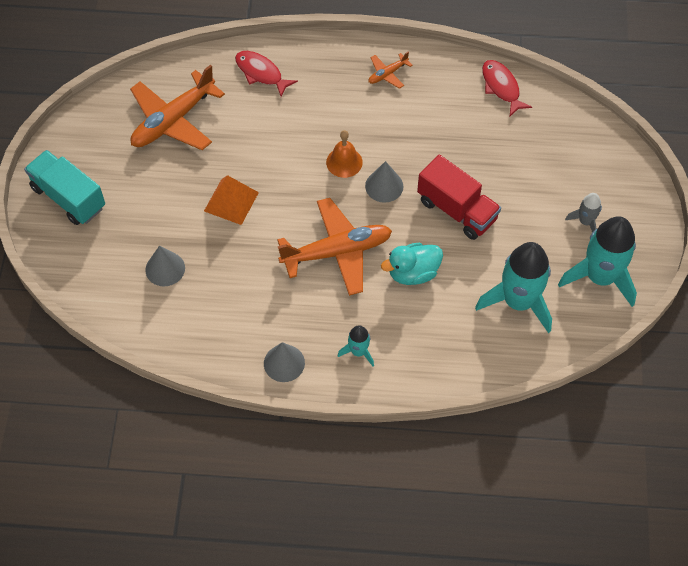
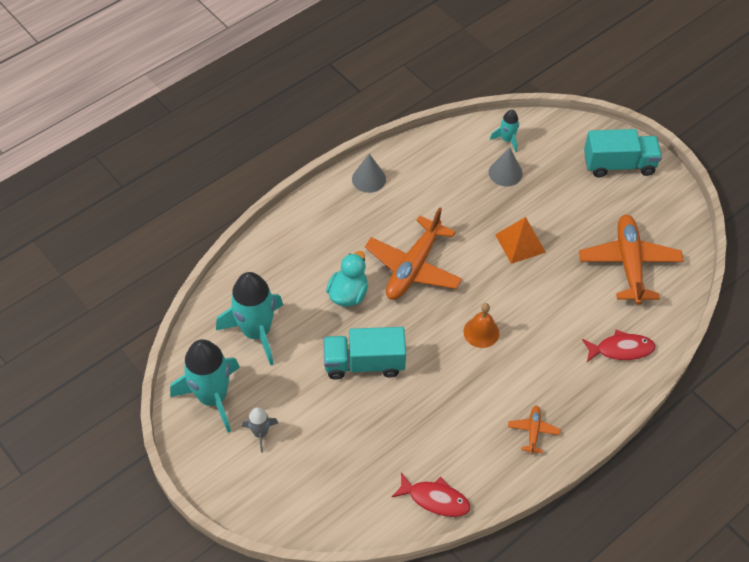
camera: 135 degrees right, 5 degrees down
turquoise rocket [337,325,374,366] -> turquoise rocket moved to [490,110,519,152]
grey cone [365,161,404,203] -> none
red truck [417,155,501,240] -> turquoise truck [323,327,406,380]

